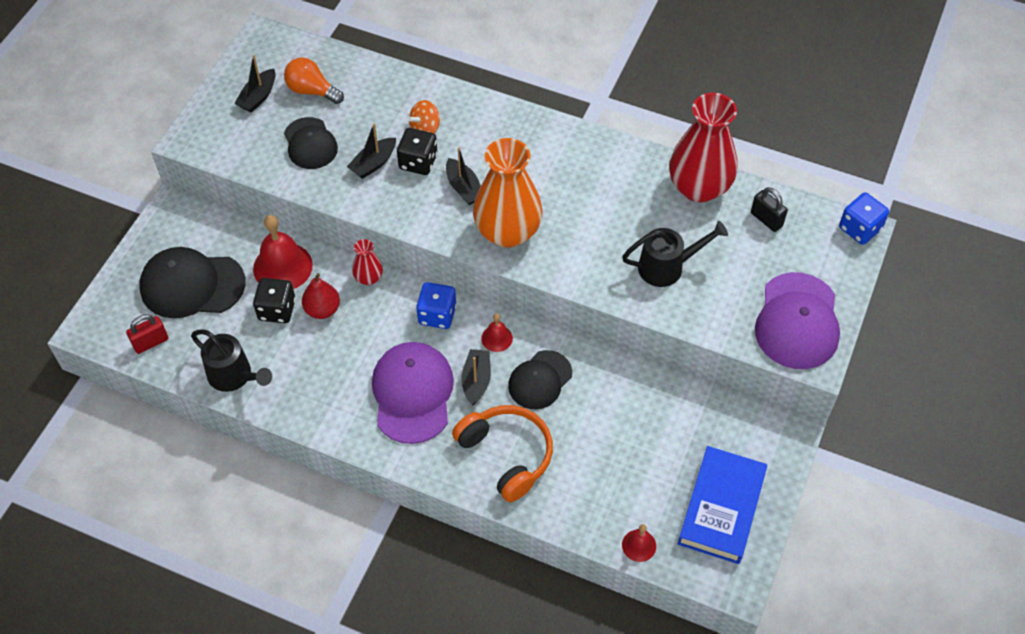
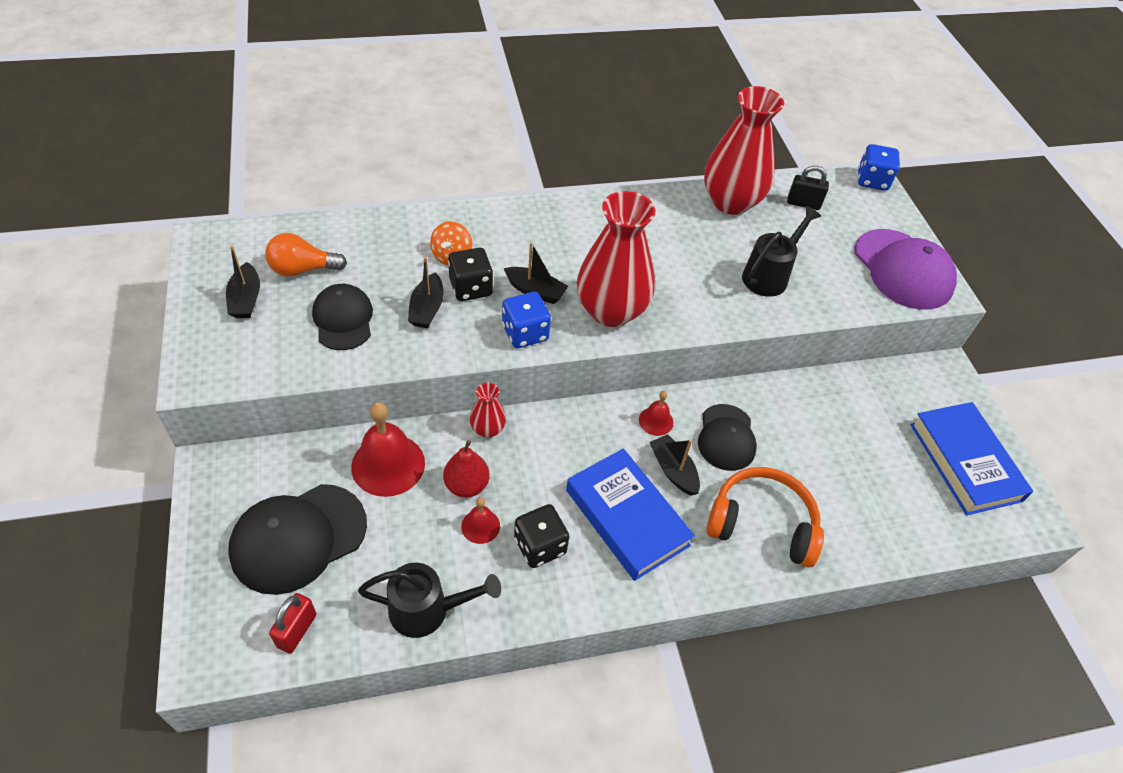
camera: 40 degrees left, 5 degrees down
black dice [253,278,295,323] -> black dice moved to [514,504,569,568]
black cap [284,117,338,169] -> black cap turned 135 degrees counterclockwise [312,284,373,350]
purple cap [372,342,454,444] -> blue book [566,448,695,581]
blue dice [416,282,457,329] -> blue dice moved to [502,292,551,348]
orange vase [473,138,543,248] -> red vase [577,191,655,327]
red bell [622,524,656,562] -> red bell moved to [461,497,500,544]

